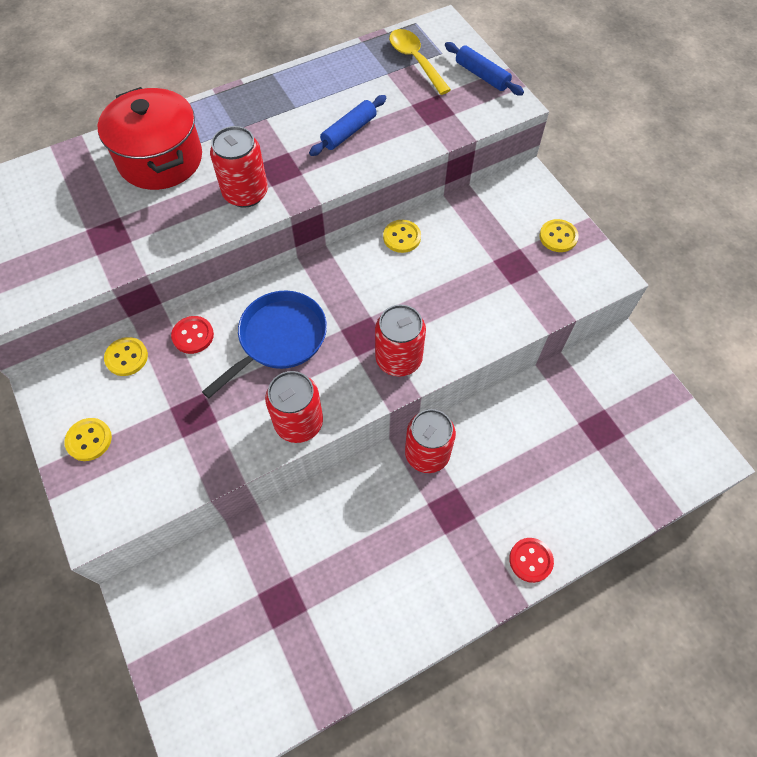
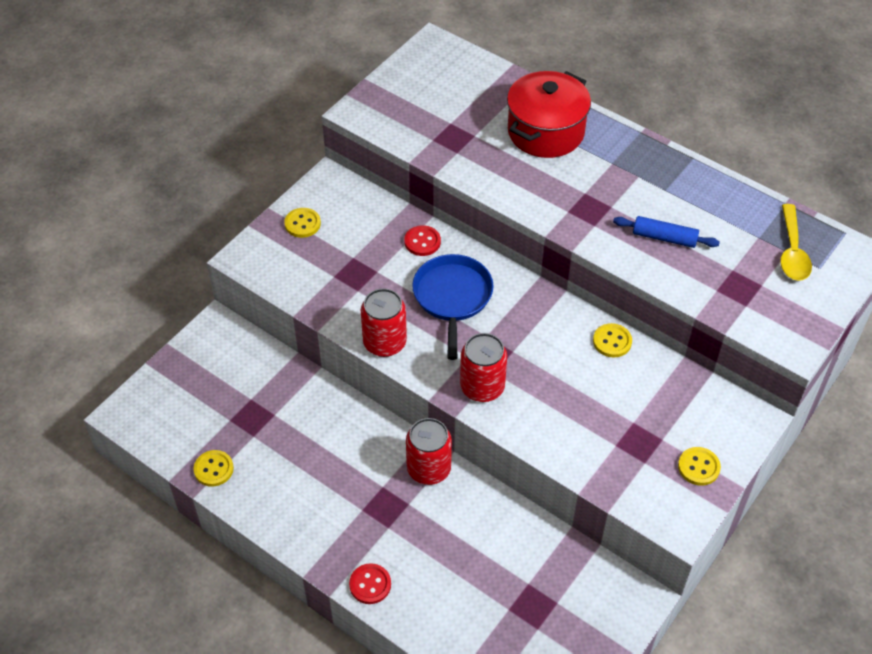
camera: 65 degrees right, 10 degrees down
yellow button [104,337,148,376] -> yellow button moved to [194,450,234,487]
blue pan [202,291,327,398] -> blue pan turned 105 degrees counterclockwise [412,254,494,360]
red can [210,126,268,208] -> none
yellow spoon [389,29,451,95] -> yellow spoon turned 150 degrees clockwise [780,204,812,281]
blue rolling pin [445,42,524,96] -> none

